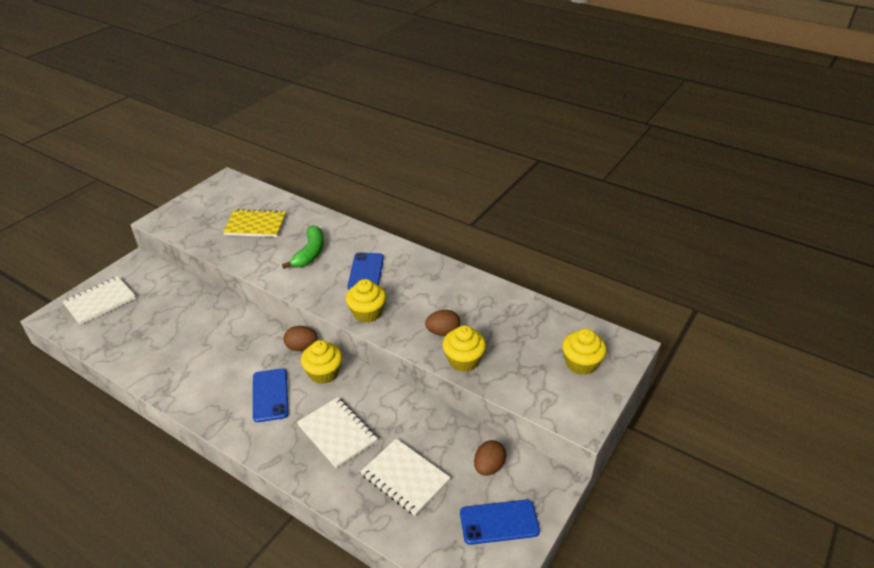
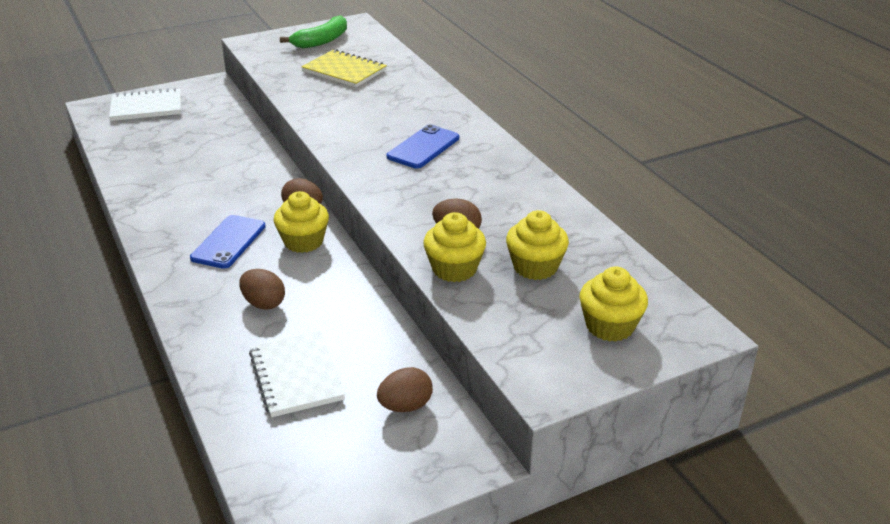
camera: 30 degrees right, 5 degrees down
green banana [282,225,324,269] -> green banana moved to [280,15,347,49]
white notebook [297,397,378,469] -> brown egg [239,269,285,310]
yellow cupcake [346,279,386,323] -> yellow cupcake moved to [506,210,569,280]
blue phone [460,500,540,545] -> none

